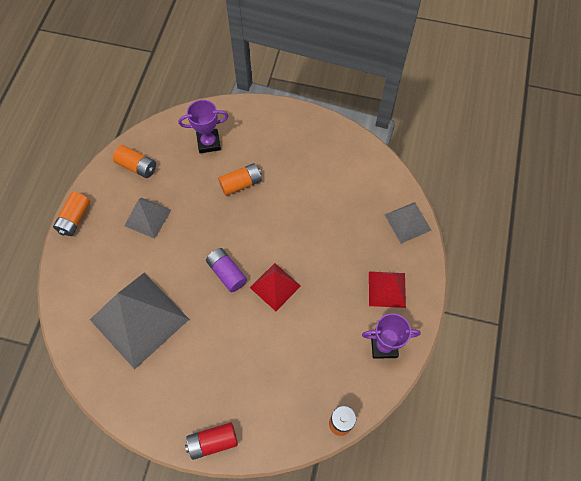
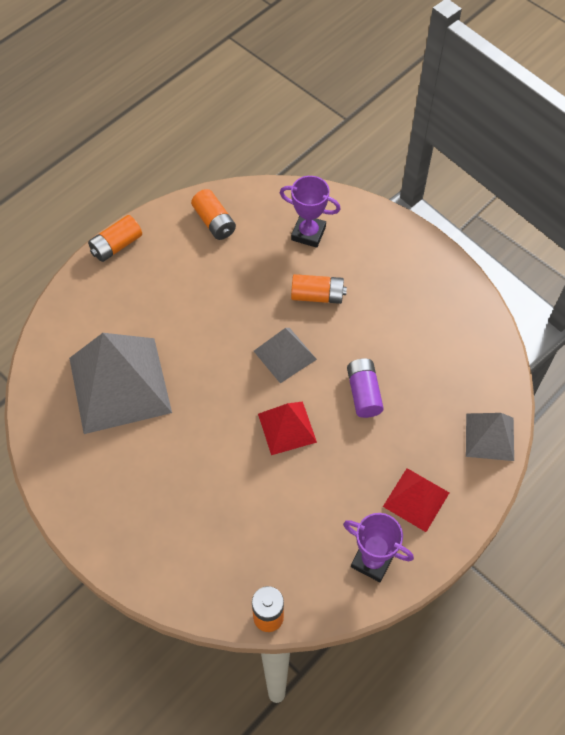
camera: 30 degrees right, 5 degrees down
grey pyramid [124,198,171,239] -> grey pyramid moved to [254,328,317,383]
red battery [185,422,238,460] -> none
purple battery [206,248,247,292] -> purple battery moved to [347,358,384,418]

